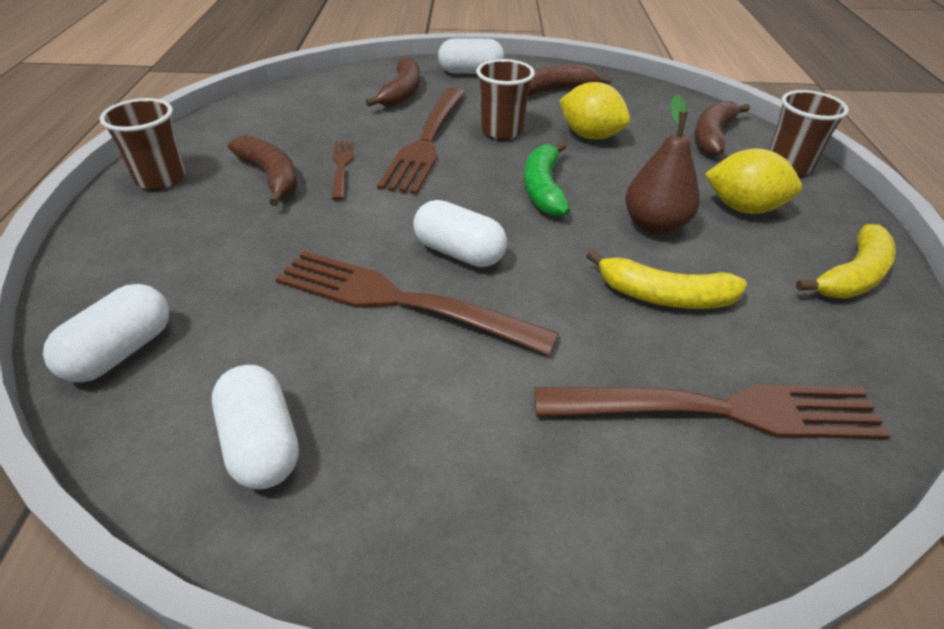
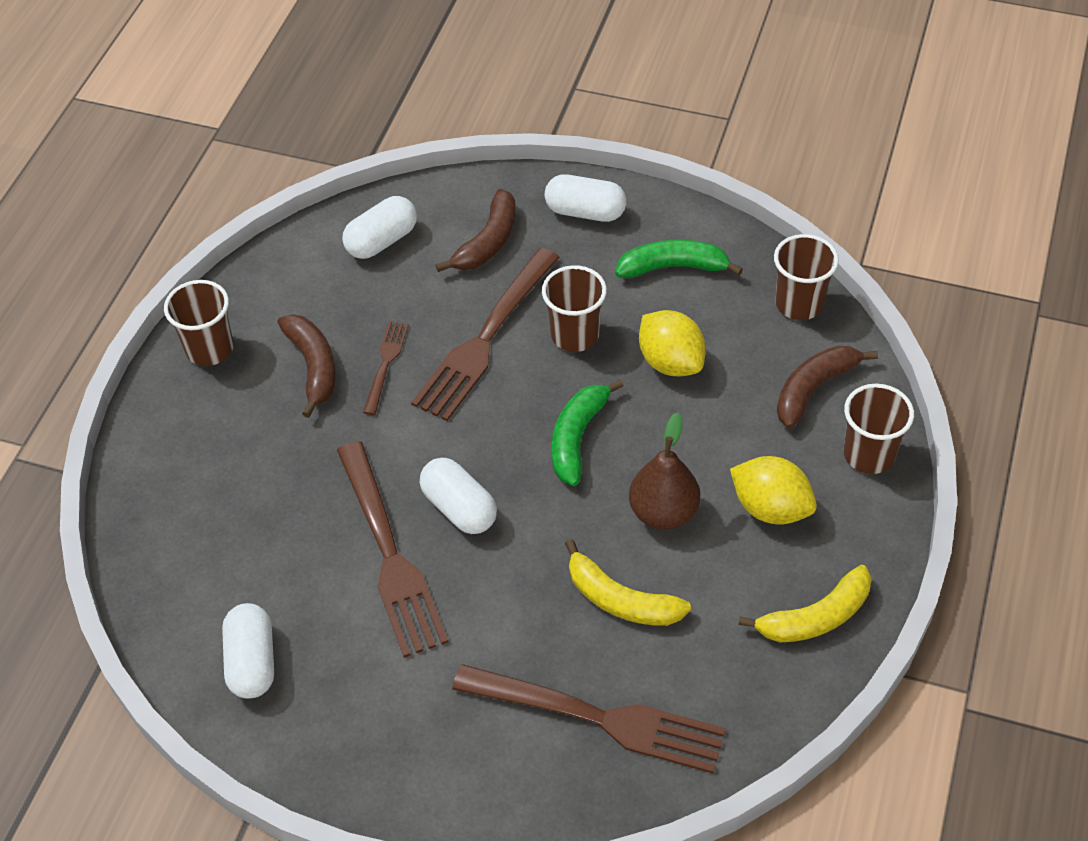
camera: 20 degrees right, 10 degrees up
white capsule [43,284,169,383] -> white capsule moved to [342,196,417,259]
brown fork [275,251,559,355] -> brown fork turned 150 degrees counterclockwise [337,441,448,658]
brown banana [528,65,612,96] -> green banana [615,240,743,278]
none -> brown cup [774,234,839,320]

